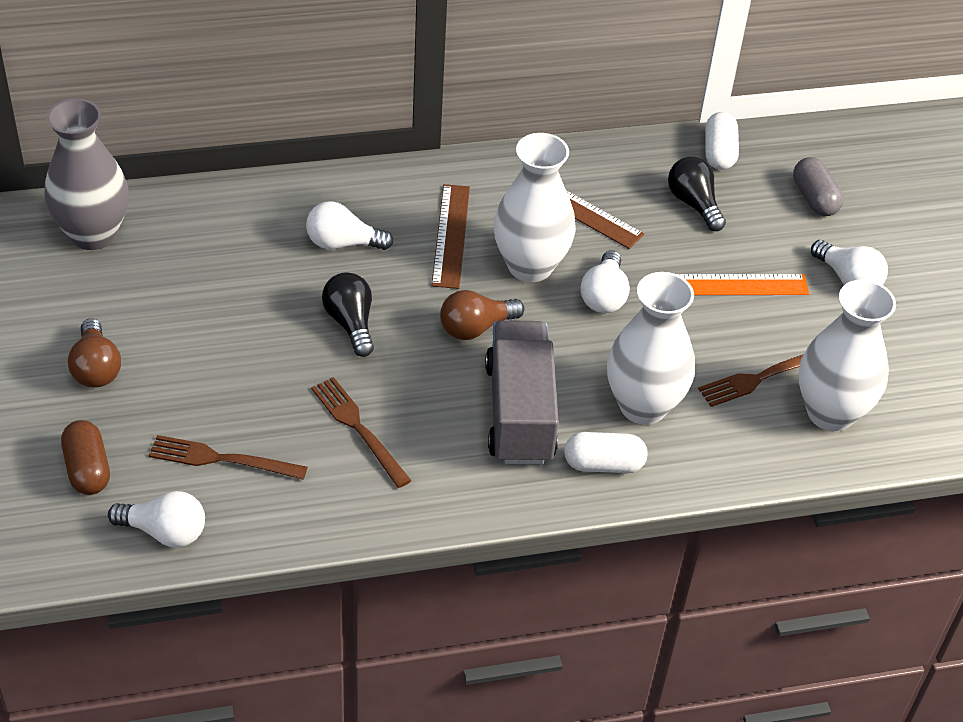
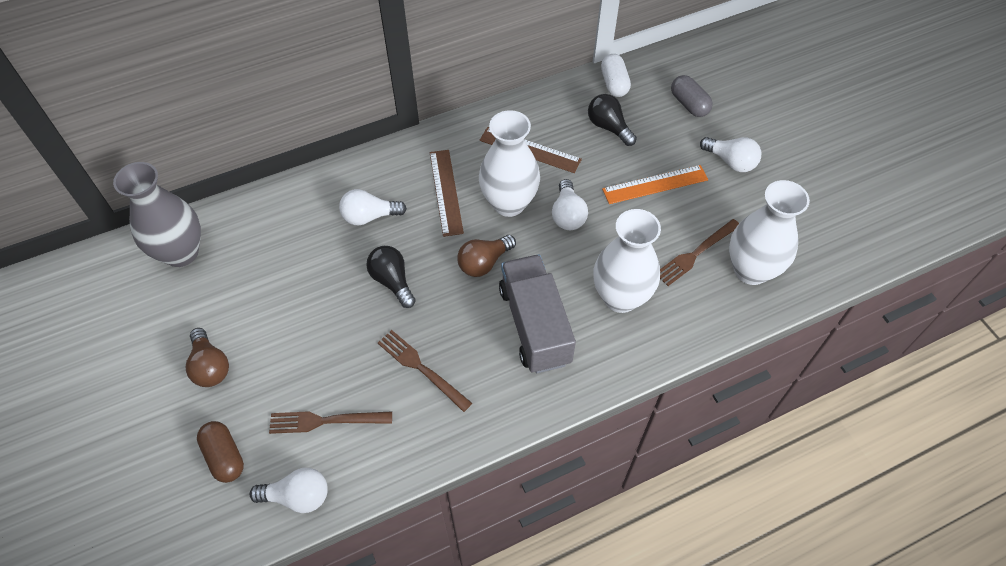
camera: 10 degrees left, 10 degrees up
white capsule [564,432,648,473] -> none

